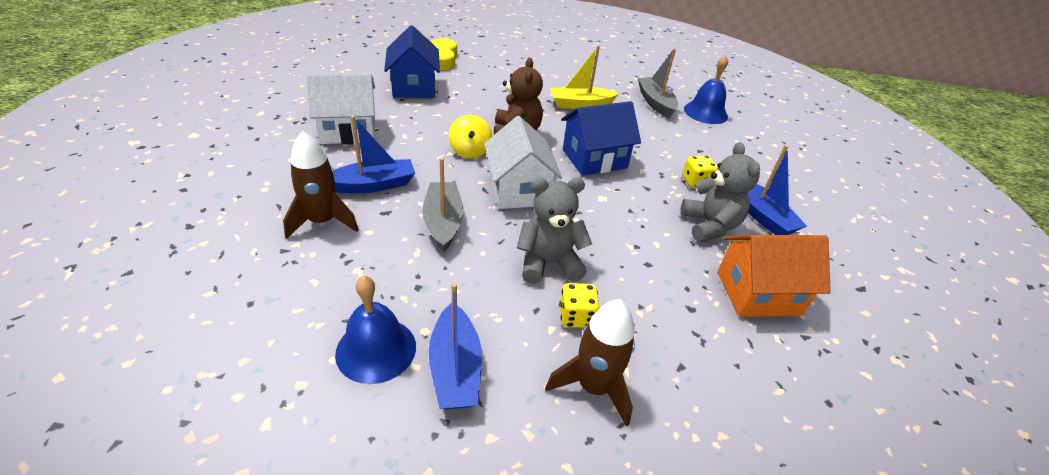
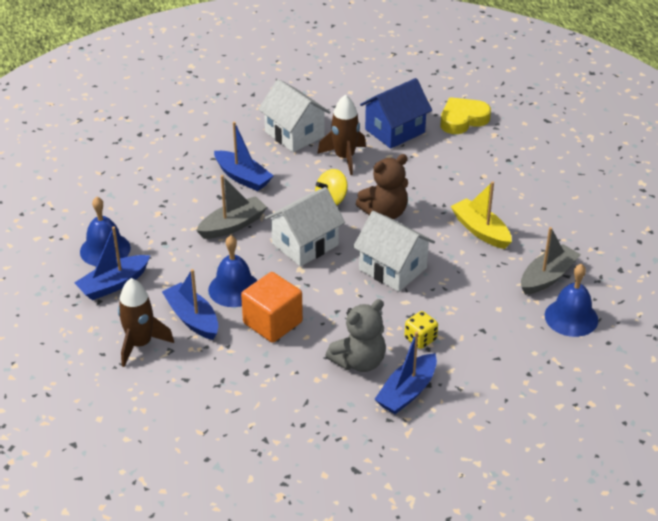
camera: 65 degrees right, 0 degrees up
brown rocket [283,131,359,239] -> brown rocket moved to [318,94,366,175]
grey teddy bear [517,178,592,284] -> blue bell [208,235,258,307]
yellow dice [559,283,600,328] -> blue boat [162,269,218,340]
blue house [561,101,641,176] -> white house [353,211,435,292]
orange house [717,235,831,317] -> none
none -> orange cube [241,272,303,343]

